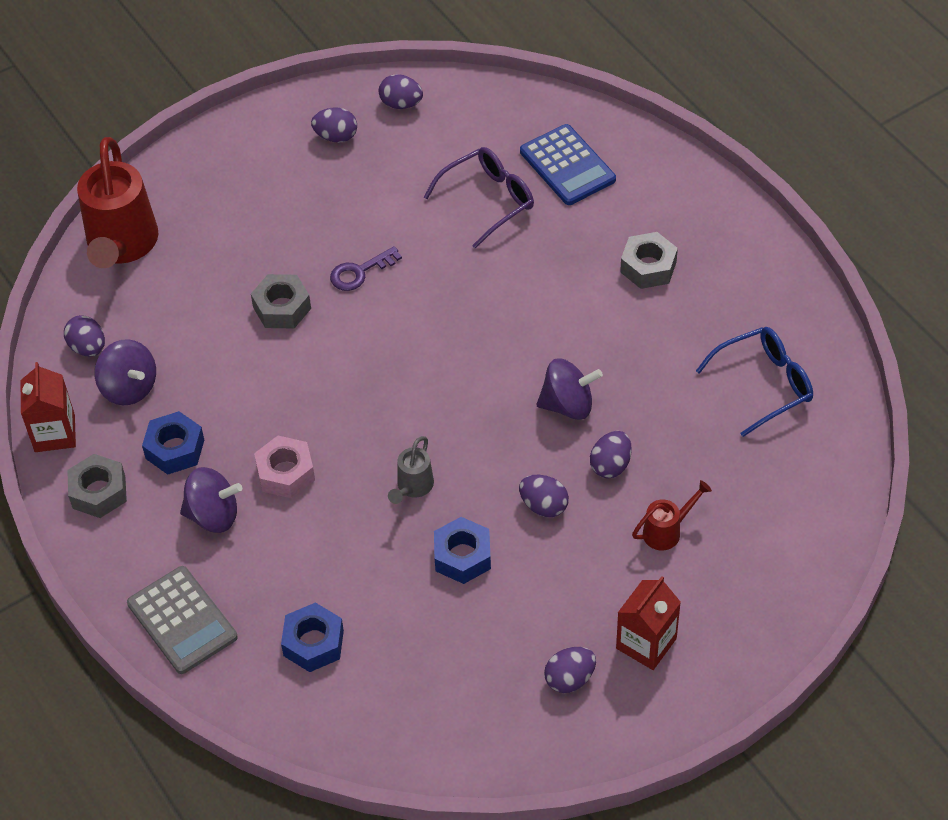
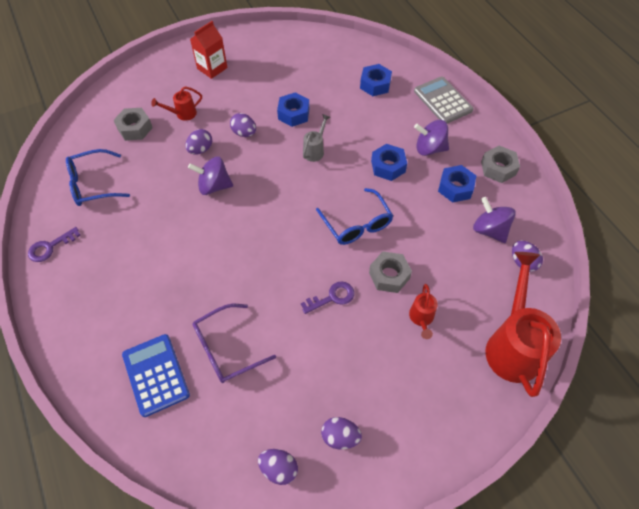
camera: 175 degrees left, 5 degrees up
red carton [20,362,76,452] -> none
pink nut [254,436,315,498] -> blue nut [371,144,407,181]
purple egg [544,647,596,693] -> none
grey nut [620,232,678,289] -> grey nut moved to [113,108,153,141]
none -> purple key [28,227,80,262]
none -> blue glasses [316,188,393,245]
none -> red watering can [409,284,438,339]

